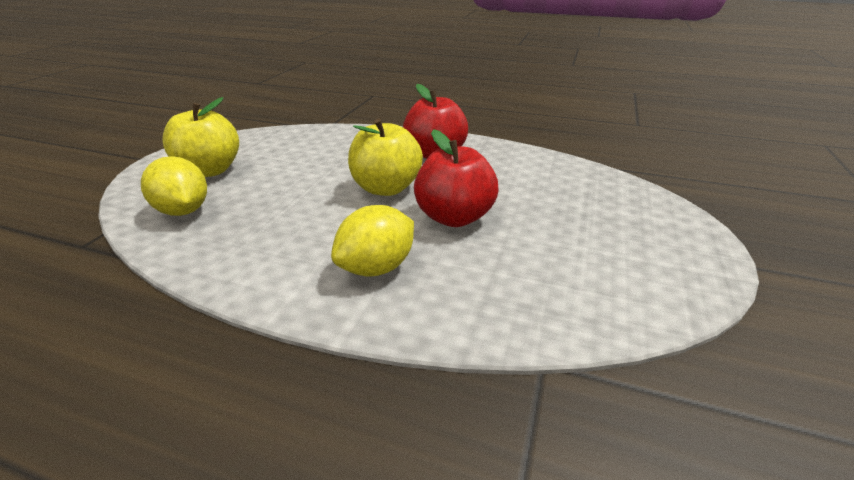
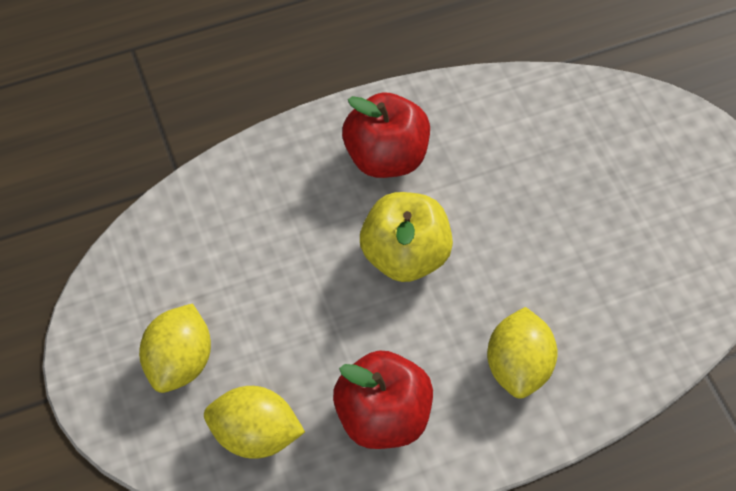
camera: 40 degrees left, 25 degrees up
yellow apple [162,97,239,177] -> yellow lemon [139,303,211,393]
red apple [414,129,498,227] -> red apple moved to [333,350,433,449]

